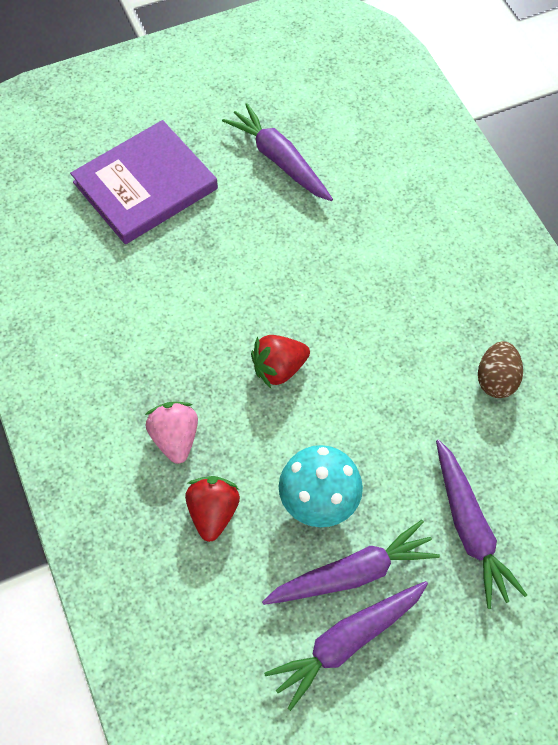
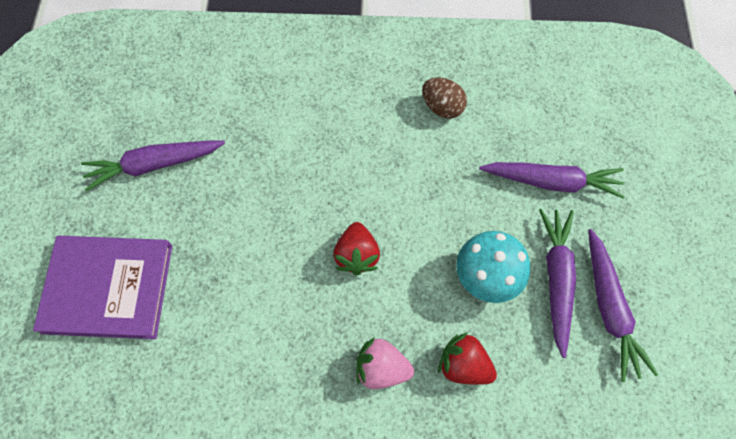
camera: 65 degrees left, 5 degrees up
purple book [70,120,218,244] -> purple book turned 75 degrees counterclockwise [33,236,172,339]

